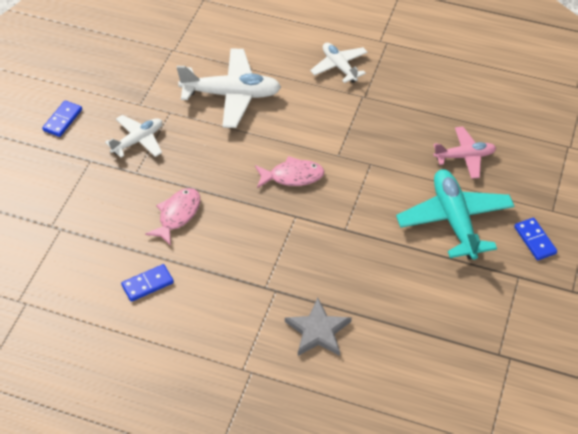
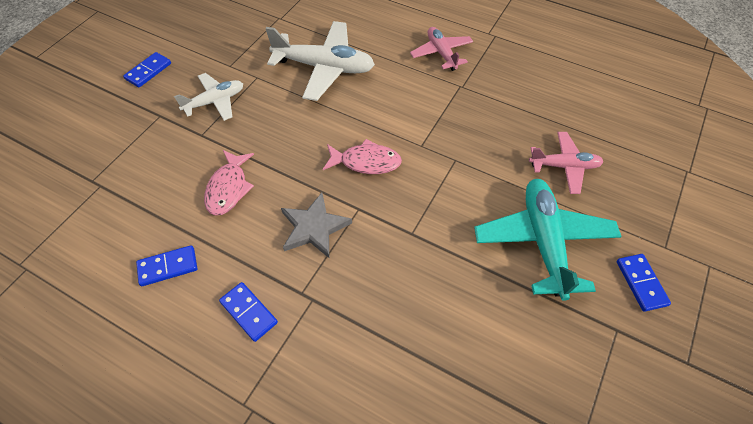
camera: 10 degrees right, 5 degrees up
pink fish [145,188,200,246] -> pink fish turned 150 degrees clockwise [204,150,254,216]
grey star [285,298,352,356] -> grey star moved to [281,193,352,258]
white plane [310,43,368,83] -> pink plane [410,27,473,71]
none -> blue domino [219,282,278,342]

